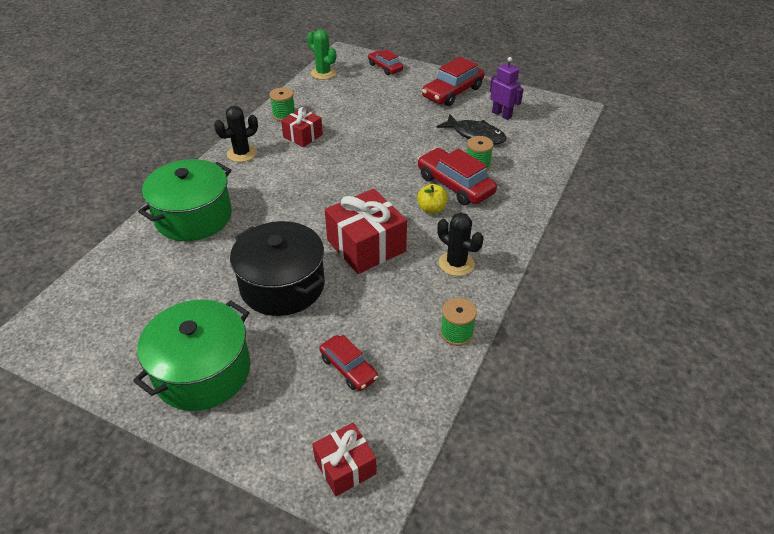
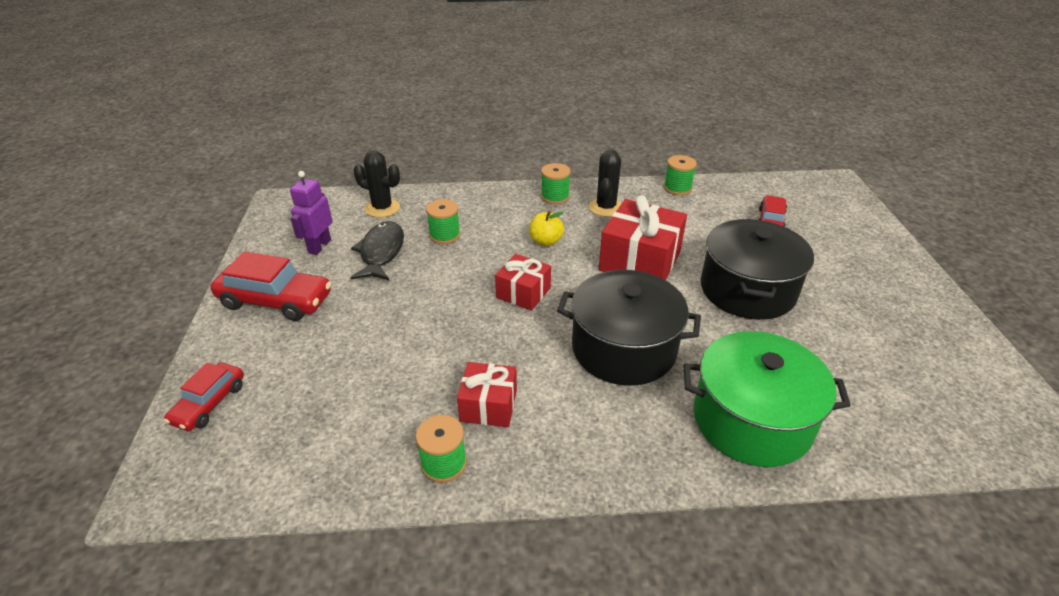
camera: 120 degrees left, 5 degrees down
green pot [133,299,250,411] -> none
black cactus [214,106,258,162] -> black cactus moved to [353,151,400,217]
green cactus [307,29,336,80] -> none
red gift [312,423,377,496] -> red gift moved to [495,254,551,311]
red car [418,148,497,205] -> none
none -> green spool [541,163,571,204]
none -> black pot [557,270,701,386]

